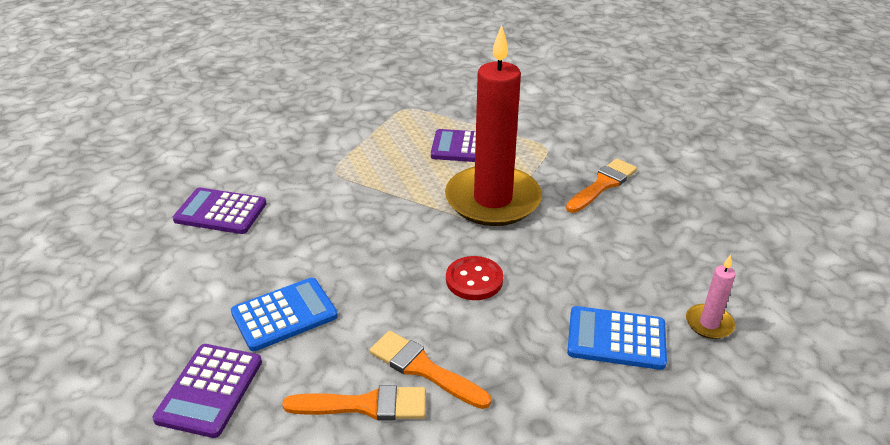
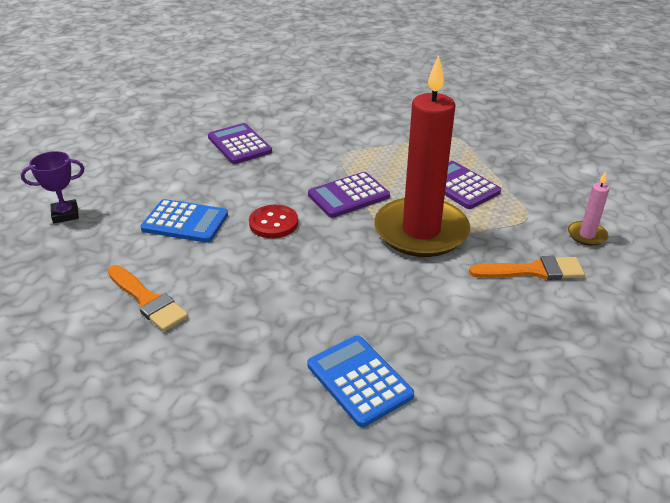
camera: 45 degrees right, 0 degrees up
purple calculator [152,344,262,438] -> purple calculator moved to [308,172,390,218]
orange brush [369,331,491,409] -> none
red button [446,256,503,300] -> red button moved to [249,205,298,238]
pink candle [686,255,736,339] -> pink candle moved to [568,171,609,246]
none -> purple trophy [21,151,84,223]

